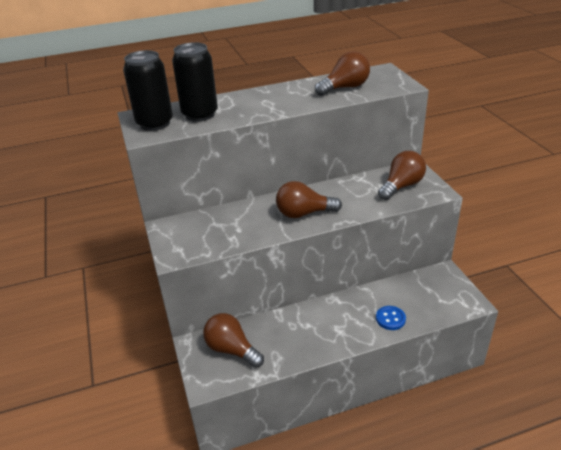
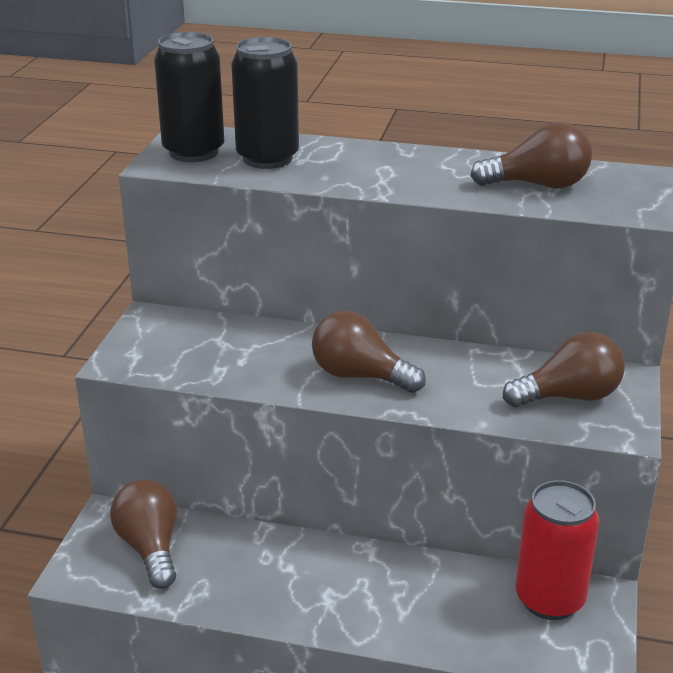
camera: 30 degrees right, 5 degrees down
blue button [376,306,406,330] -> none
none -> red can [515,480,600,620]

